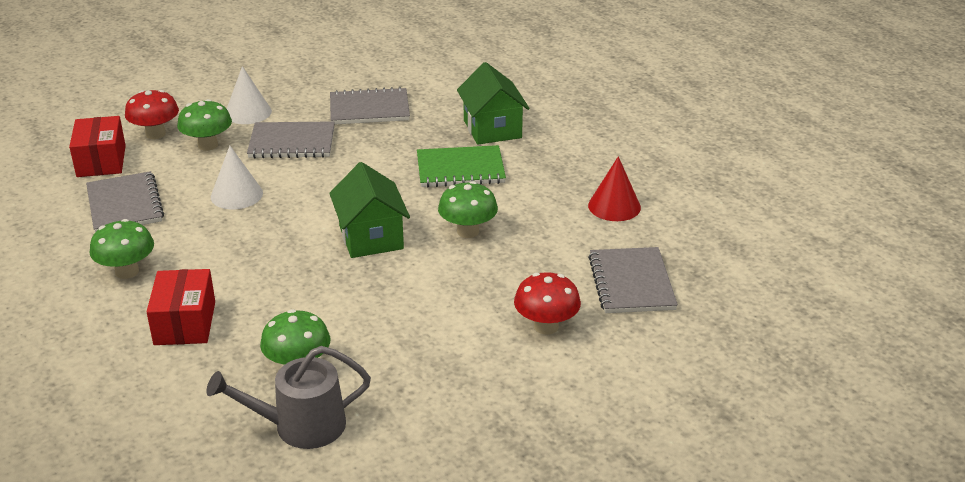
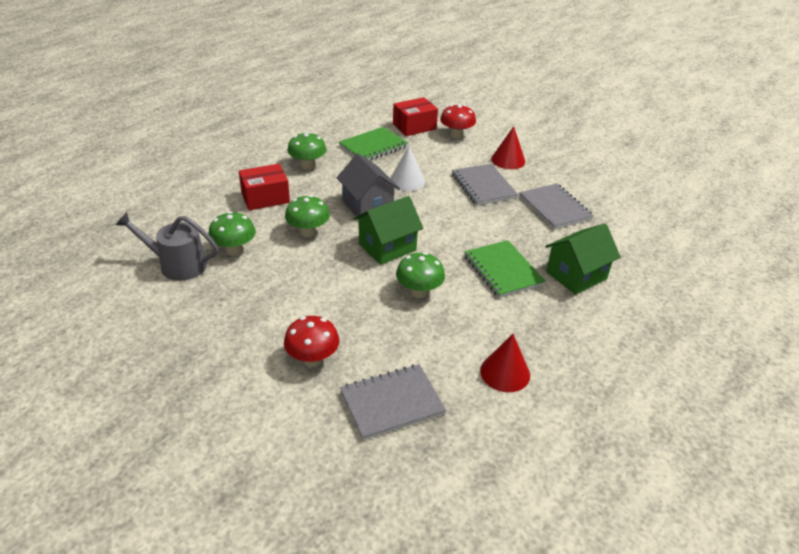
camera: 70 degrees right, 5 degrees up
grey notebook [86,171,164,232] -> green notebook [339,127,408,160]
green mushroom [177,99,232,151] -> green mushroom moved to [285,195,330,237]
grey watering can [206,346,371,449] -> grey watering can turned 45 degrees counterclockwise [116,212,219,281]
white cone [227,66,272,124] -> red cone [491,126,525,169]
none -> grey house [337,153,400,219]

